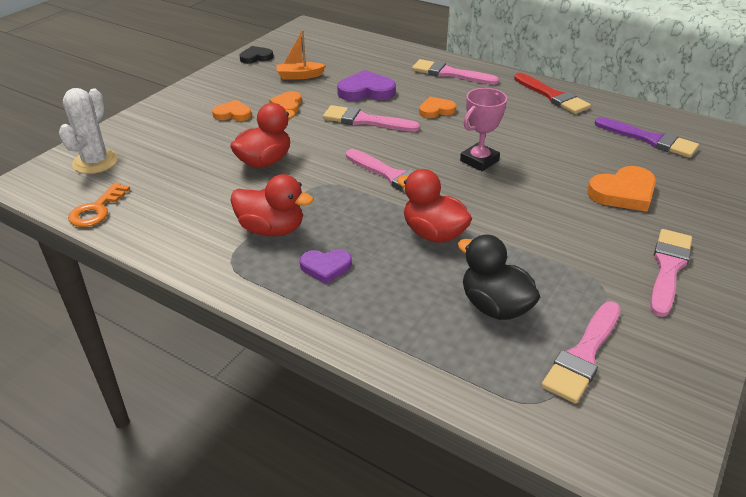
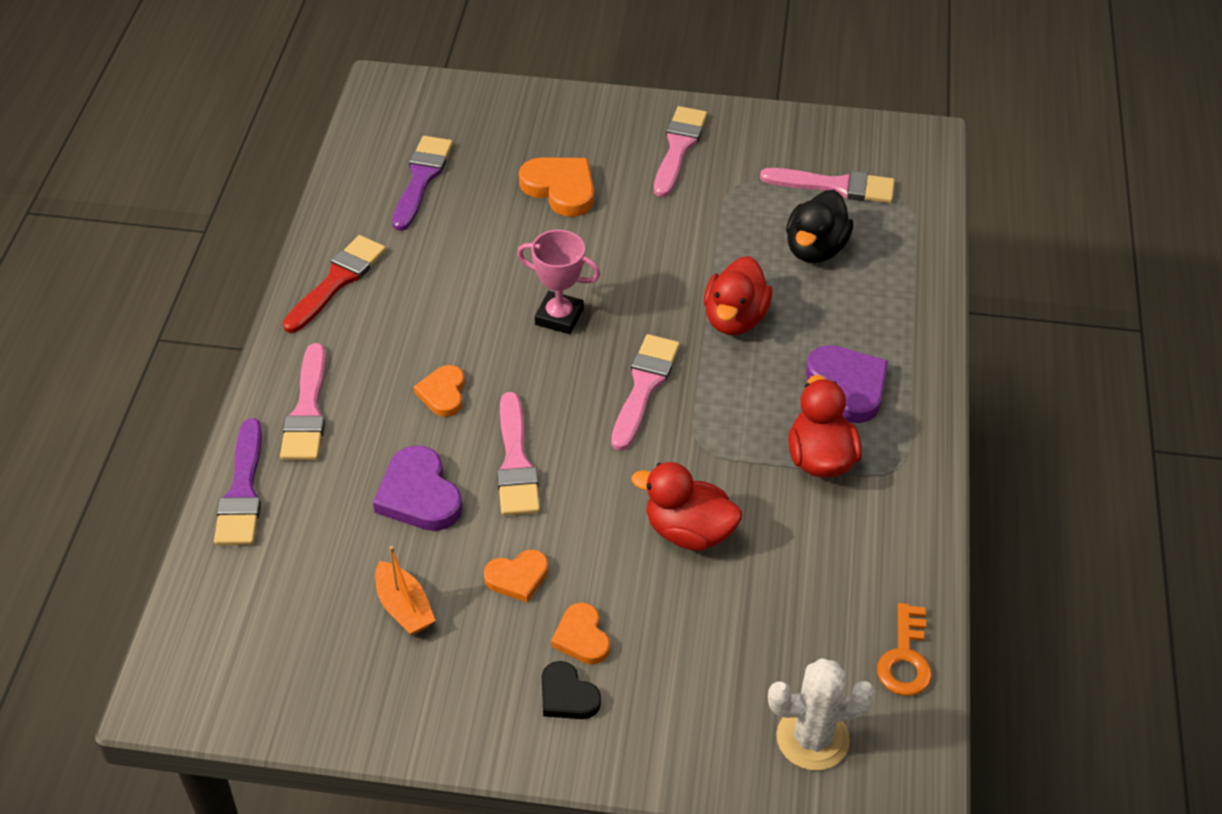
camera: 115 degrees left, 10 degrees up
orange key [68,183,130,227] -> orange key turned 105 degrees clockwise [877,603,932,696]
black heart [240,46,273,64] -> black heart moved to [542,661,601,719]
purple heart [300,249,352,284] -> purple heart [806,345,888,423], size x1.59
orange heart [419,97,456,118] -> orange heart turned 45 degrees clockwise [414,365,465,417]
pink brush [650,229,692,317] -> pink brush turned 105 degrees clockwise [654,106,707,197]
none -> purple brush [214,418,262,545]

